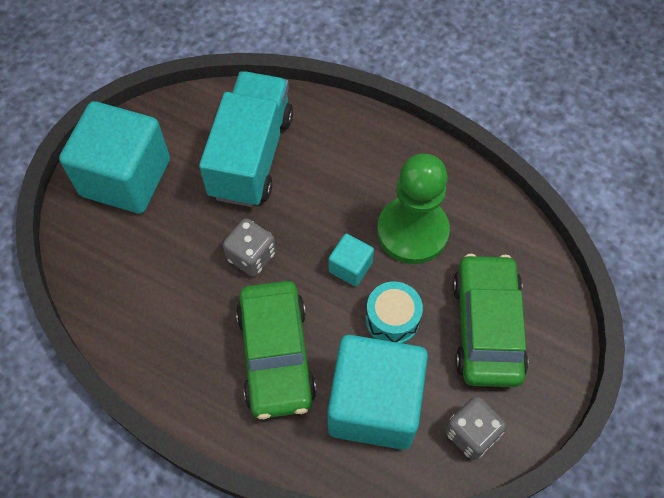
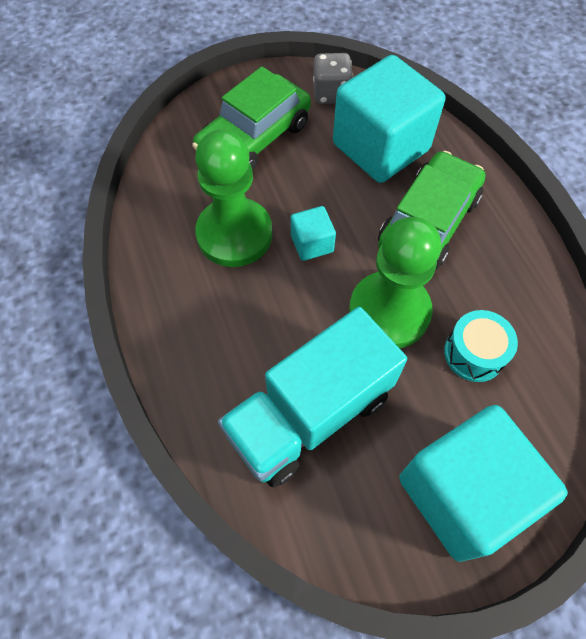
camera: 140 degrees left, 0 degrees up
grey dice [223,218,276,277] -> green pawn [349,217,441,348]
turquoise drum [366,282,423,343] -> turquoise drum moved to [444,310,518,382]

